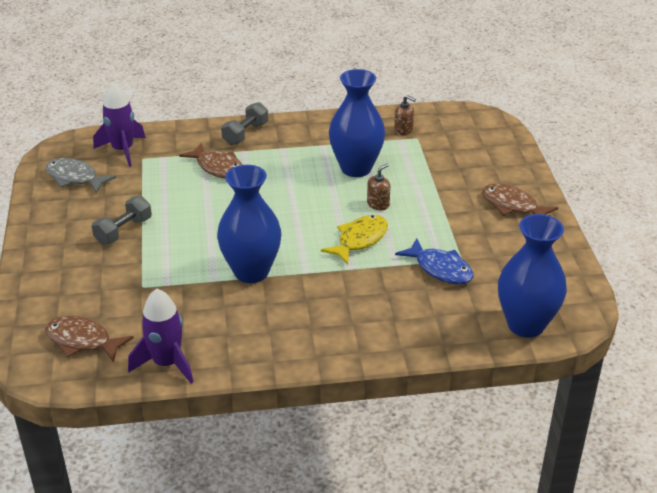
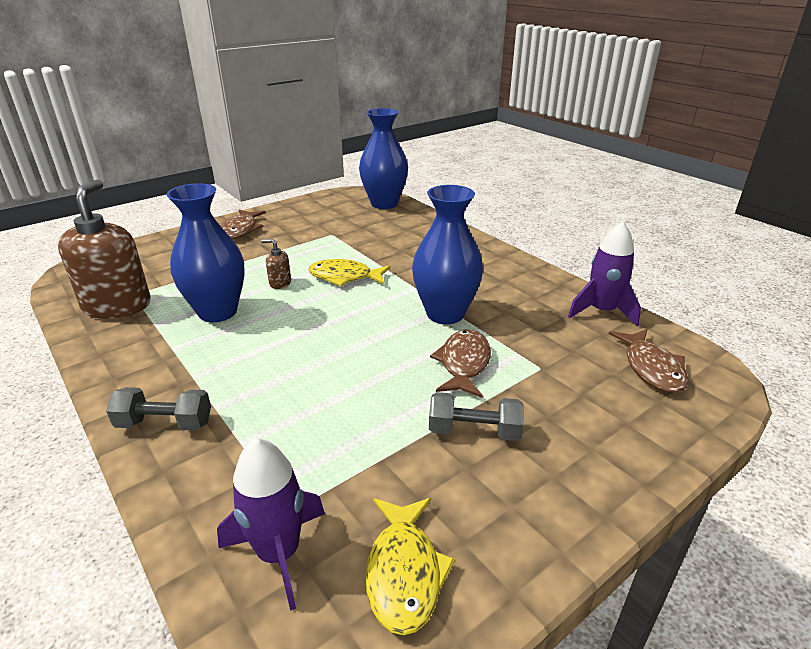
camera: 120 degrees left, 5 degrees down
grey fish [46,158,116,194] -> yellow fish [366,498,455,636]
brown fish [179,143,243,178] -> brown fish moved to [430,329,491,398]
brown soap dispenser [394,95,416,135] -> brown soap dispenser [58,179,151,319], size x2.38
blue fish [395,238,474,284] -> none

